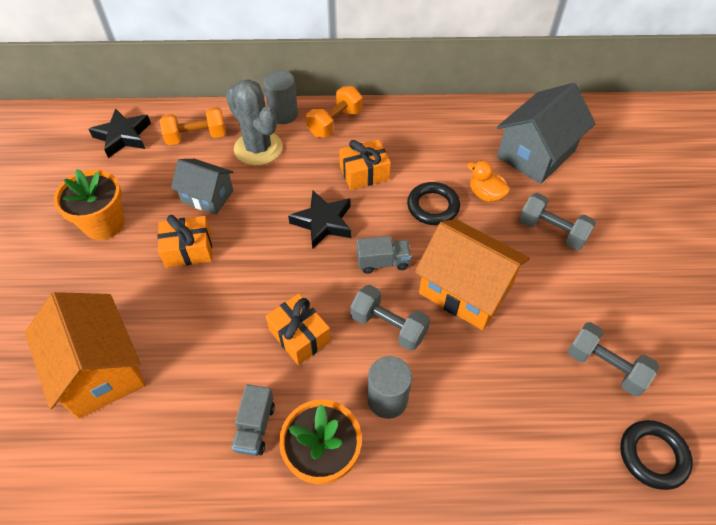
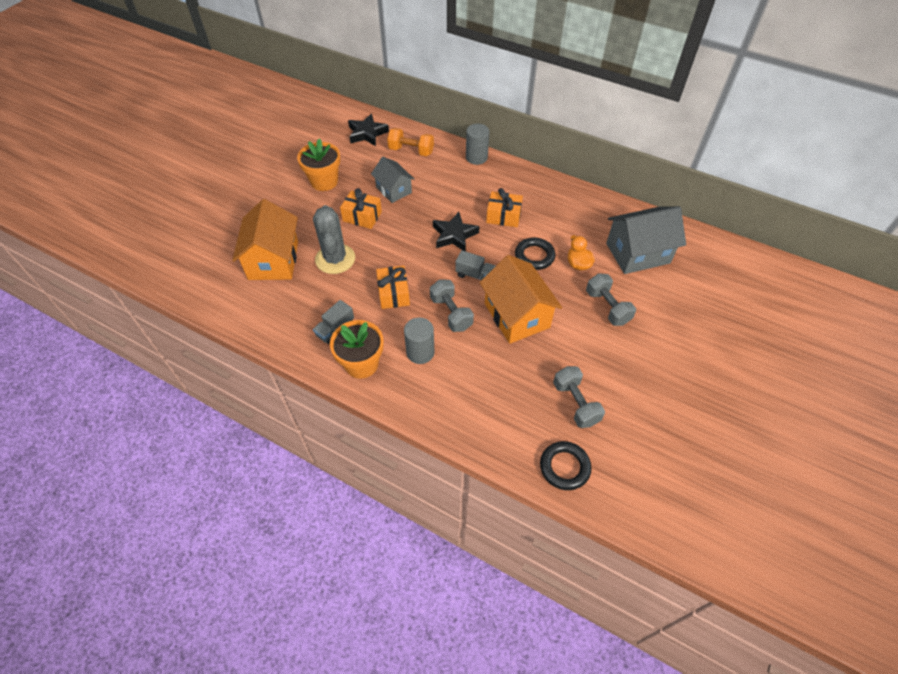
camera: 30 degrees right, 0 degrees up
grey cactus [225,79,282,166] -> grey cactus moved to [313,205,355,274]
orange dumbbell [306,86,362,138] -> none

